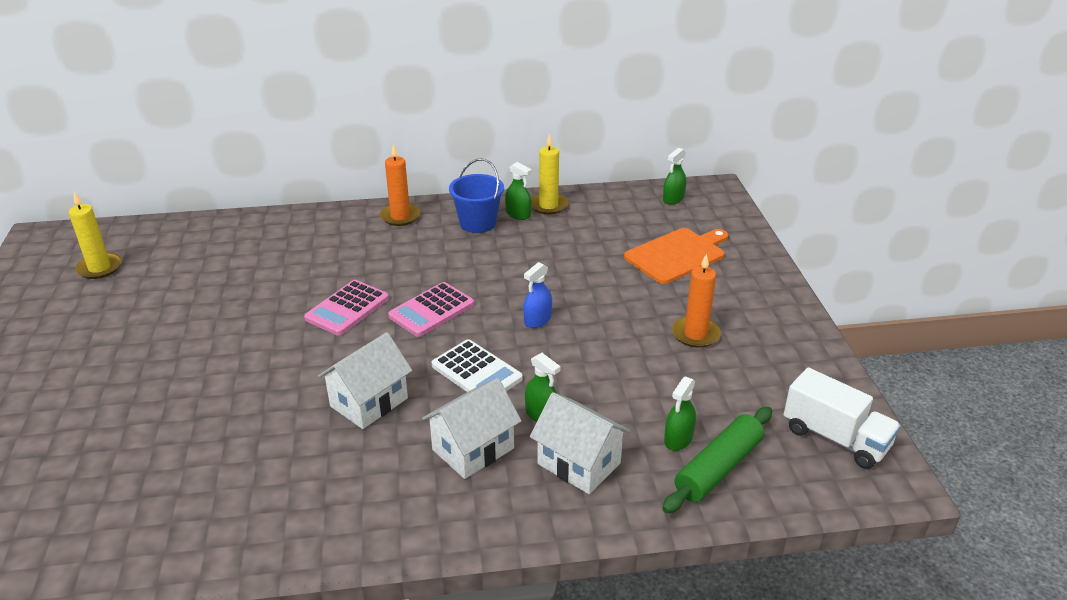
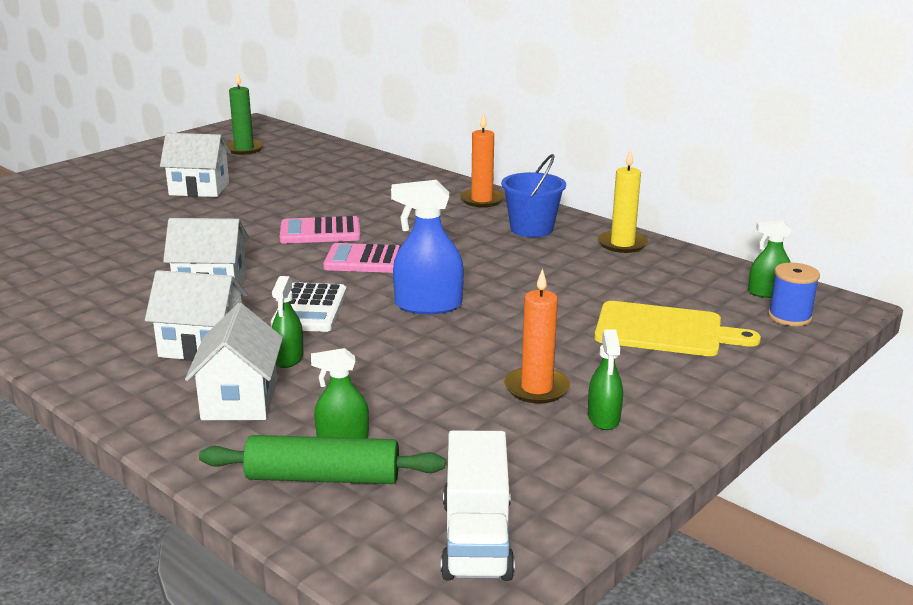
camera: 50 degrees right, 10 degrees down
yellow candle [69,192,122,279] -> green candle [226,72,264,155]
green spray bottle [505,162,532,220] -> green spray bottle moved to [588,330,623,430]
blue spray bottle [523,262,552,328] -> blue spray bottle [391,180,464,314], size x1.65
orange cutting board [624,228,728,284] -> yellow cutting board [594,301,761,356]
none -> white house [160,133,231,197]
none -> blue spool [768,262,820,326]

